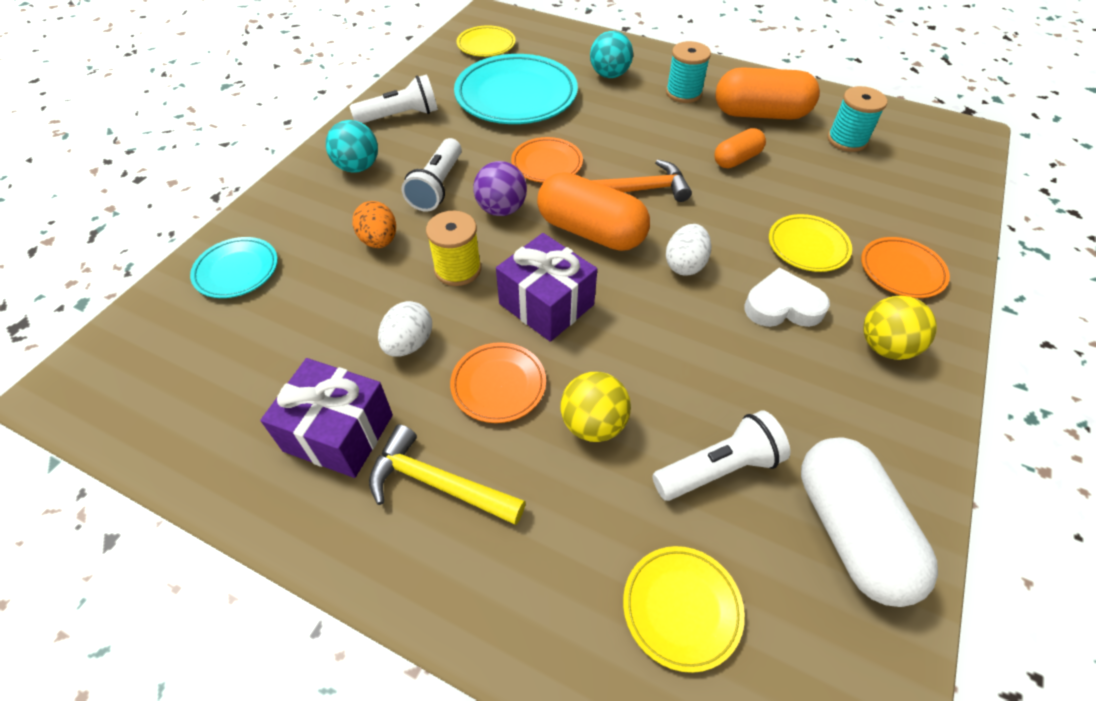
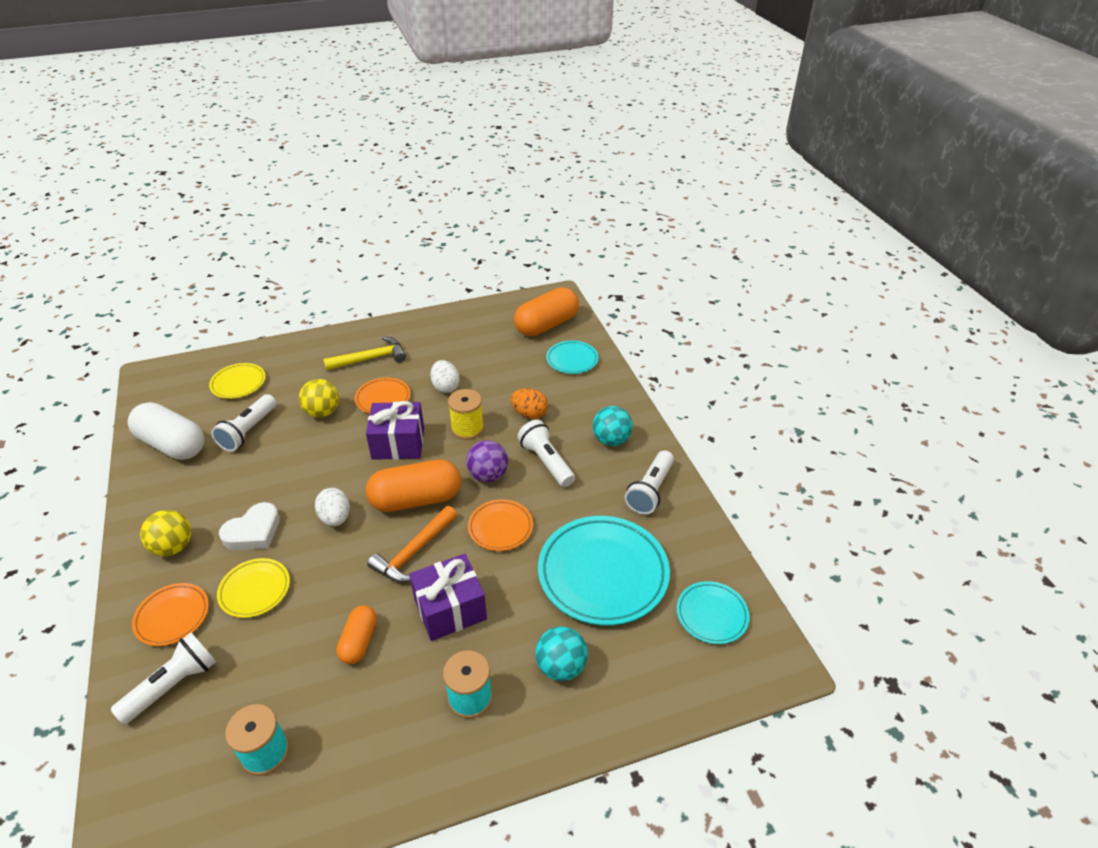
camera: 135 degrees right, 10 degrees down
purple gift [260,358,393,478] -> purple gift moved to [409,554,487,641]
yellow plate [457,25,516,57] -> turquoise plate [677,581,750,644]
orange capsule [716,67,820,120] -> orange capsule moved to [514,287,579,336]
none -> white flashlight [111,633,216,725]

